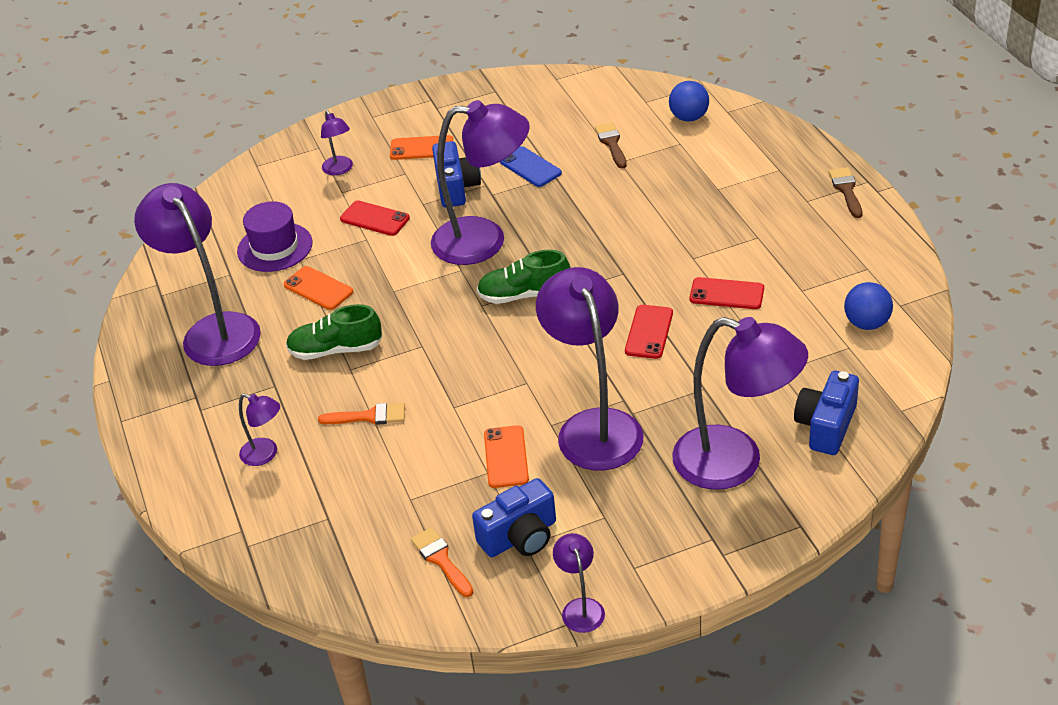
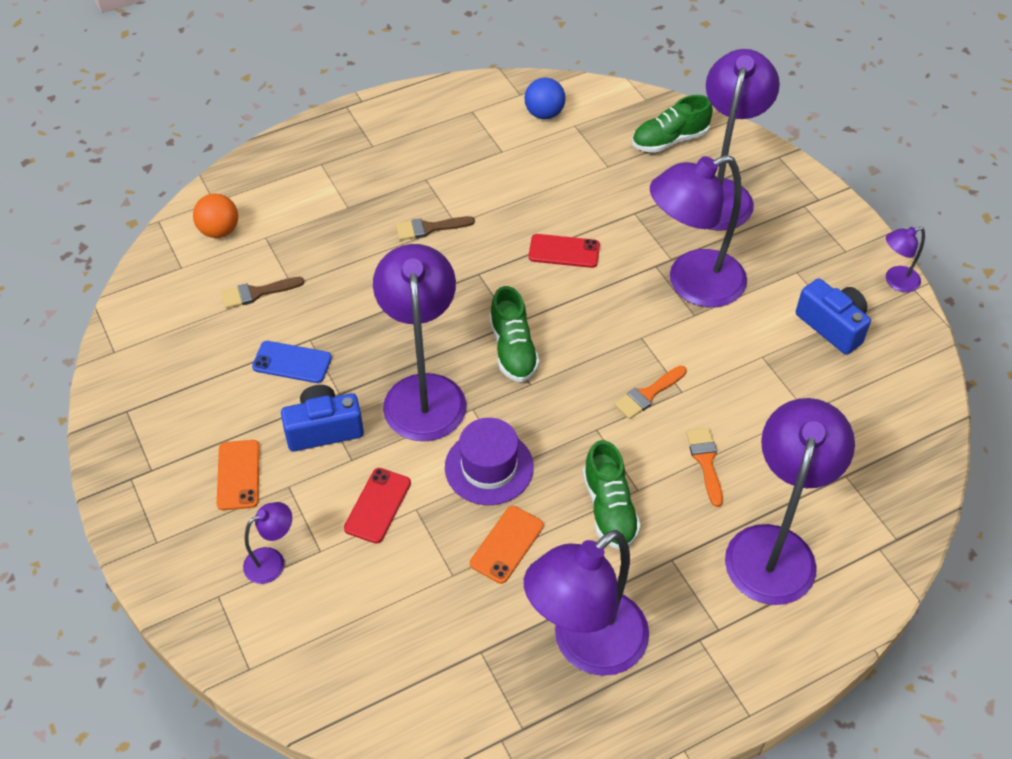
camera: 100 degrees left, 10 degrees up
purple hat [237,201,312,272] -> purple hat moved to [445,418,534,505]
purple lamp [239,394,280,466] -> purple lamp [725,398,855,605], size x2.21
orange brush [411,527,473,597] -> orange brush moved to [614,366,687,419]
orange phone [484,425,529,488] -> none
blue phone [499,146,562,187] -> blue phone turned 60 degrees clockwise [252,341,332,383]
blue ball [669,81,709,122] -> orange ball [193,193,238,238]
red phone [690,277,764,309] -> none
blue camera [794,371,859,455] -> green shoe [632,95,713,153]
brown brush [829,167,863,218] -> brown brush moved to [396,216,475,240]

